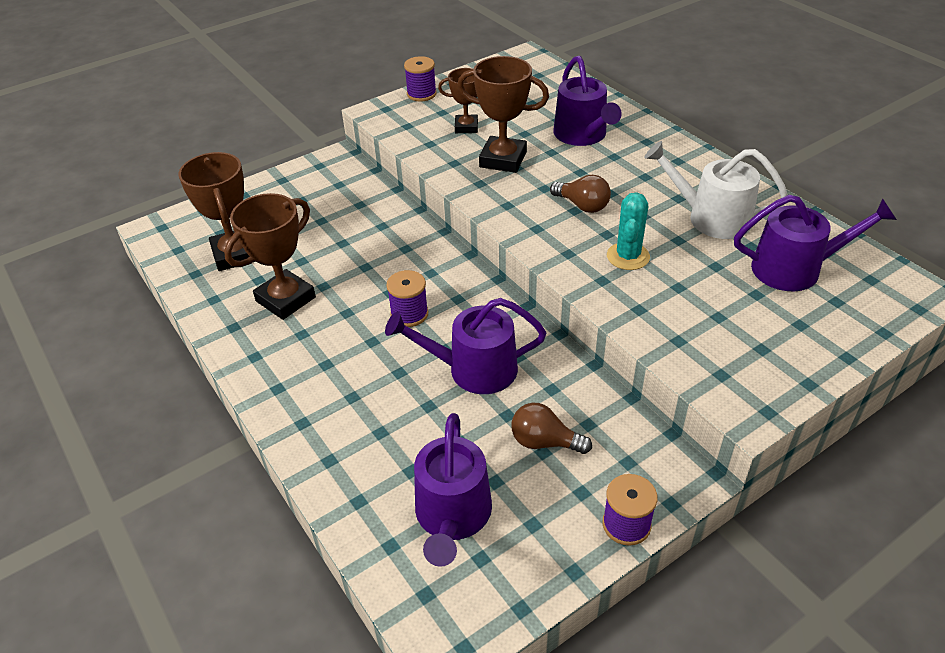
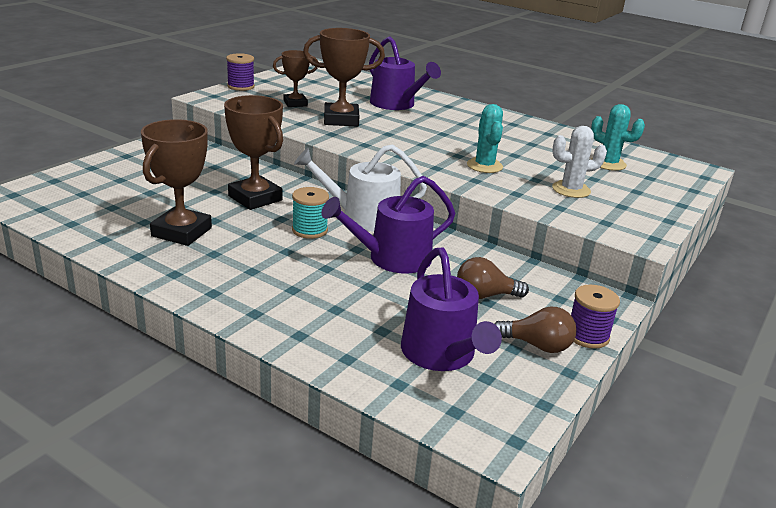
camera: 25 degrees left, 15 degrees down
brown trophy [178,152,256,271] -> brown trophy moved to [224,95,283,210]
purple spool [386,270,428,327] -> turquoise spool [292,187,329,239]
brown light bulb [550,175,611,213] -> brown light bulb moved to [495,307,576,353]
white watering can [644,141,788,239] -> white watering can moved to [294,144,427,231]
purple watering can [734,195,897,291] -> turquoise cactus [591,104,645,171]
none -> white cactus [552,126,607,198]

